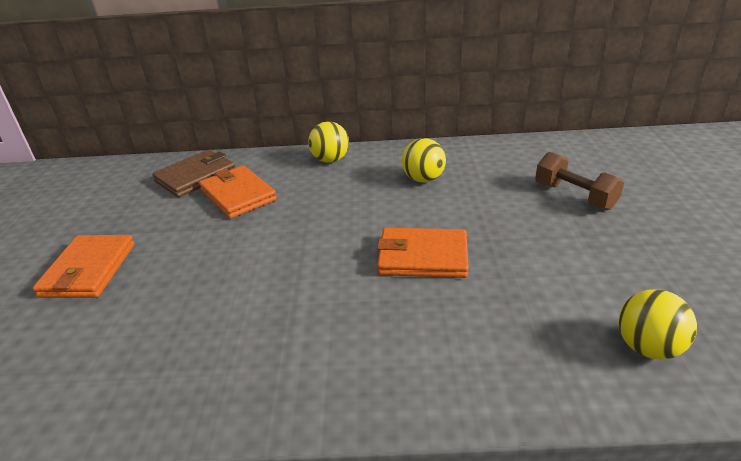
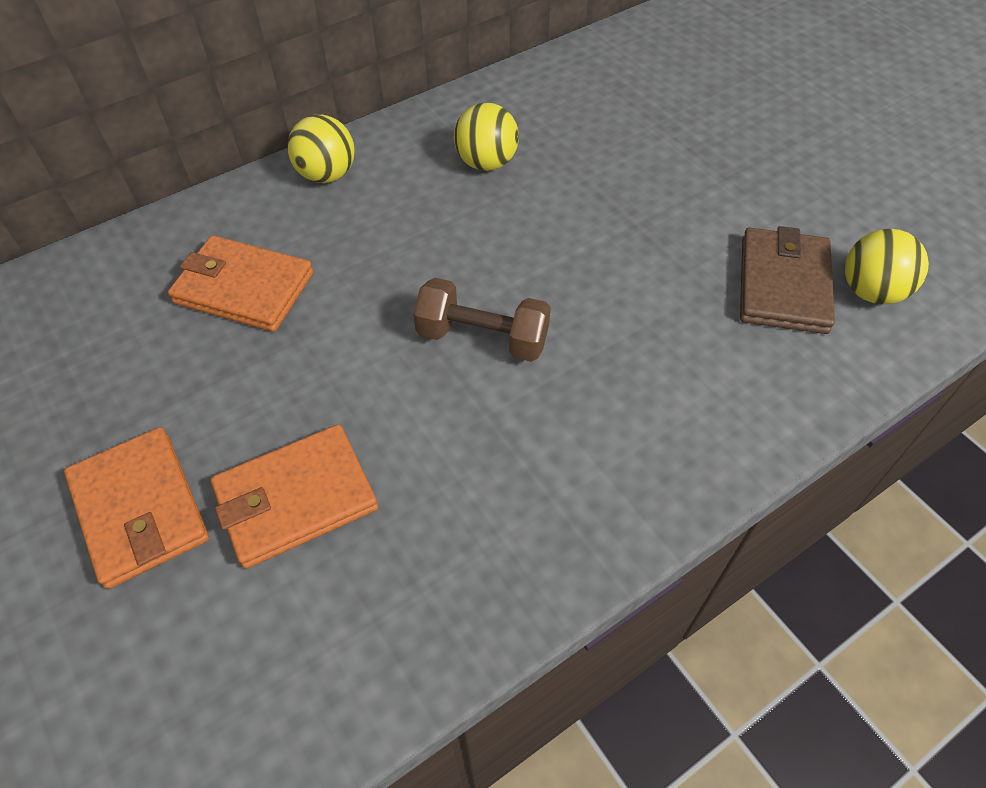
camera: 35 degrees left, 20 degrees up
brown wallet [152,149,235,197] -> brown wallet moved to [740,226,835,334]
orange wallet [377,228,469,278] -> orange wallet moved to [211,424,378,569]
brown dumbbell [535,152,624,210] -> brown dumbbell moved to [413,278,551,362]

